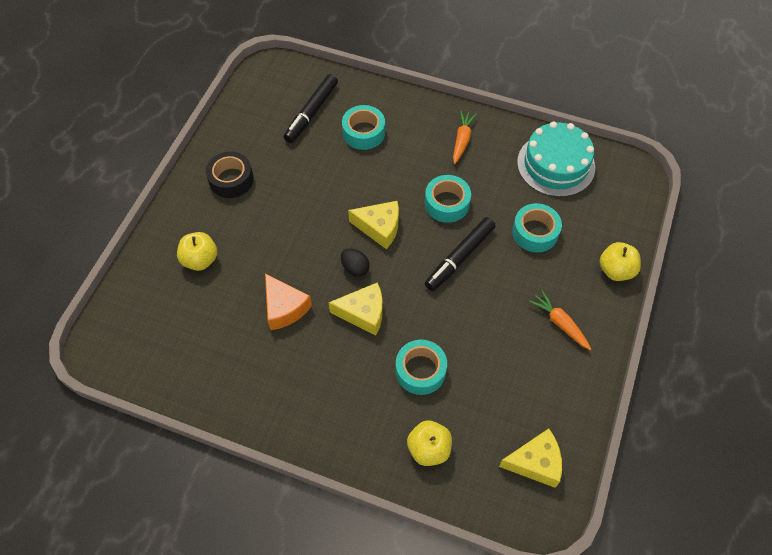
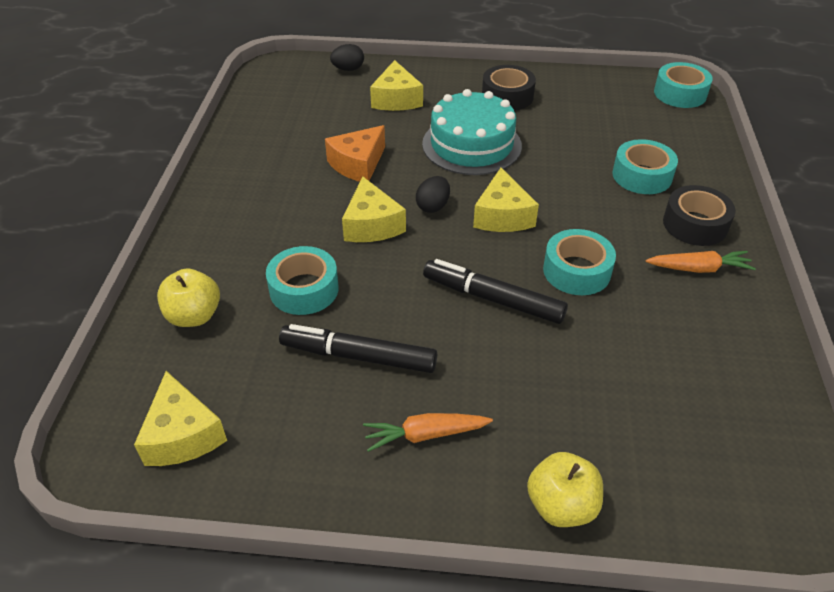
camera: 75 degrees right, 15 degrees down
yellow apple [177,232,217,271] -> yellow cheese [370,60,423,111]
black marker [284,74,338,143] -> black marker moved to [279,324,437,373]
turquoise tape [512,203,562,252] -> turquoise tape moved to [654,62,713,108]
turquoise cake [517,122,595,197] -> turquoise cake moved to [422,89,522,175]
orange carrot [529,290,591,350] -> orange carrot turned 135 degrees counterclockwise [363,413,493,452]
none -> black egg [330,44,364,71]
none -> black tape [663,185,736,246]

